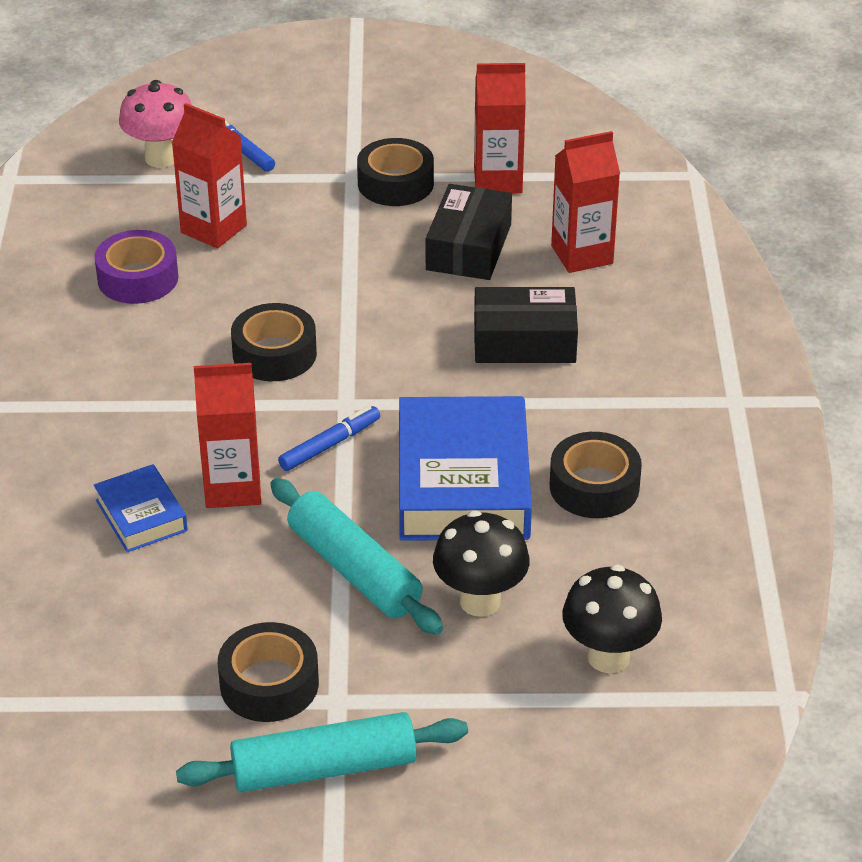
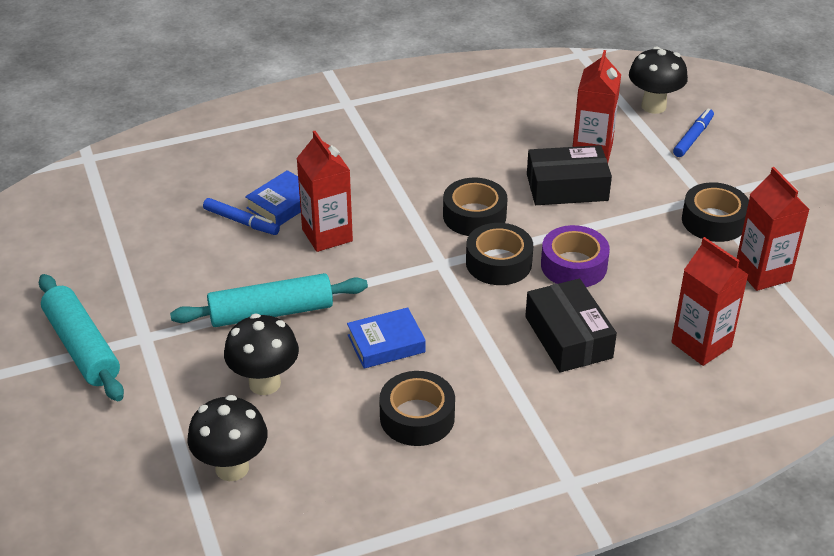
camera: 70 degrees right, 0 degrees up
purple tape [94,230,178,304] -> purple tape moved to [541,225,610,287]
pink mushroom [119,80,192,168] -> black mushroom [629,46,688,114]
black tape [218,622,319,722] -> black tape moved to [466,223,533,285]
turquoise rolling pin [270,478,443,635] -> turquoise rolling pin turned 45 degrees clockwise [170,273,368,327]
blue marker [278,406,380,471] -> blue marker moved to [203,198,280,235]
blue book [399,396,532,541] -> blue book [347,307,426,369], size x0.51
black box [426,184,512,280] -> black box moved to [527,145,612,205]

